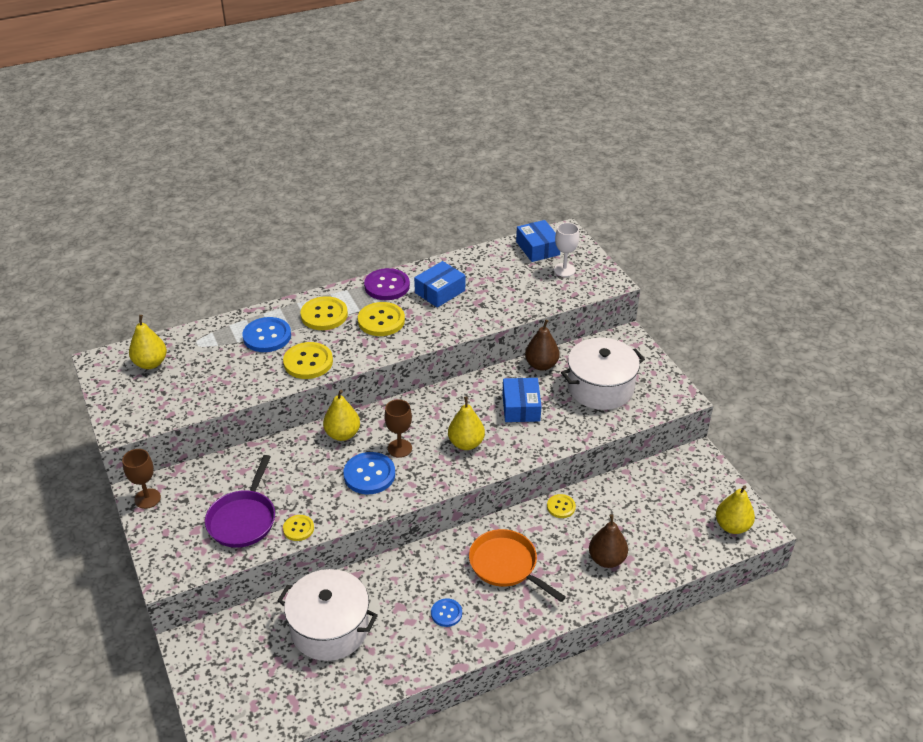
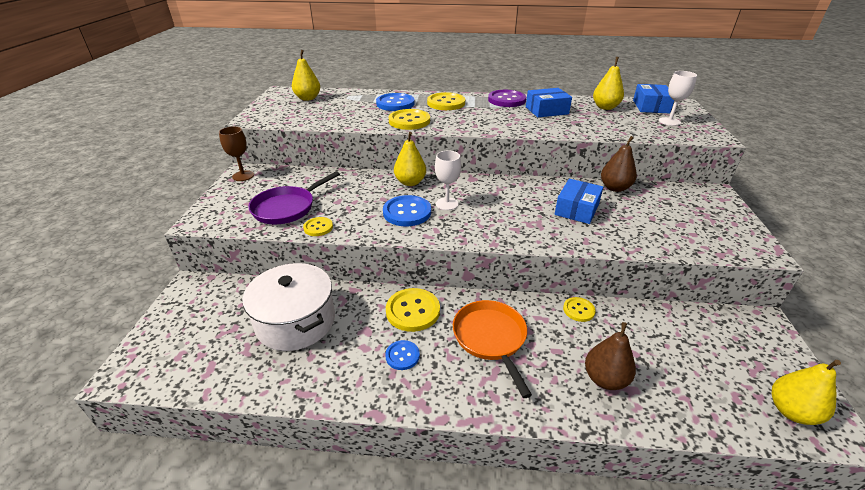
camera: 30 degrees right, 5 degrees down
yellow button [358,302,405,336] -> yellow button moved to [386,288,440,332]
brown goblet [384,399,412,458] -> white goblet [435,150,461,210]
yellow pear [448,397,485,450] -> yellow pear moved to [593,57,624,110]
white pot [561,338,645,410] -> none

